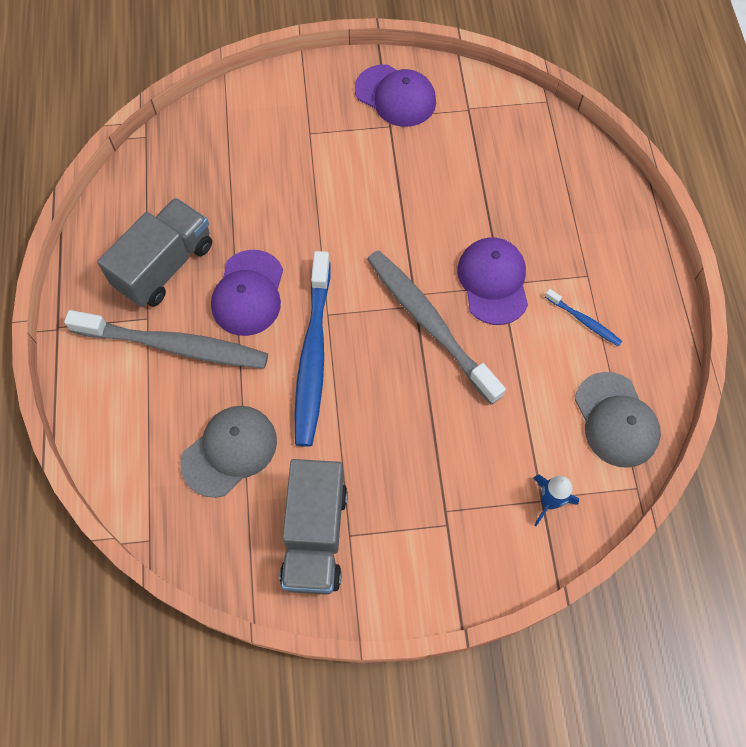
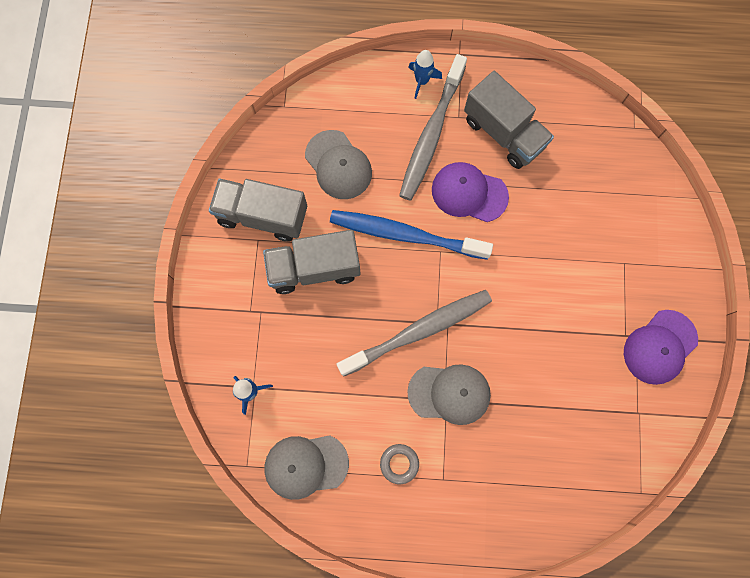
camera: 100 degrees right, 10 degrees up
purple cap [457,237,528,325] -> grey cap [407,364,491,425]
blue toothbrush [545,289,622,347] -> grey ring [380,444,419,484]
none -> grey truck [263,230,360,294]
none -> blue rocket [408,50,442,99]

